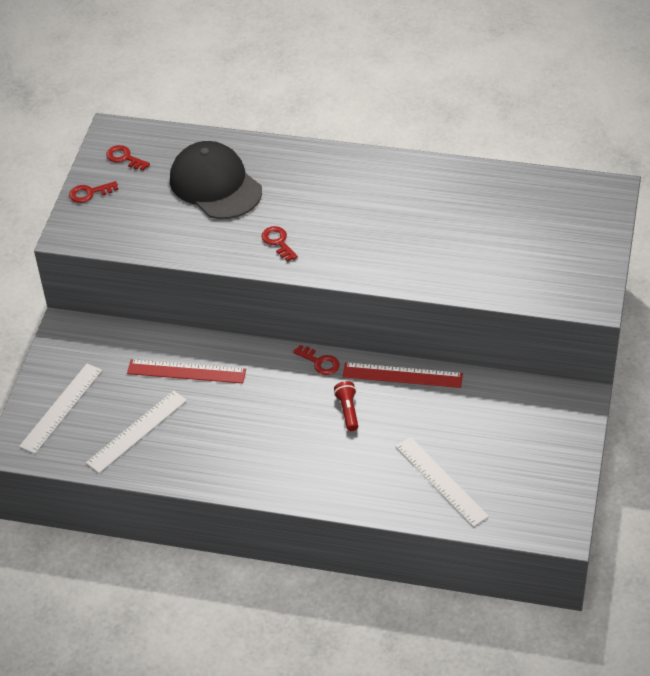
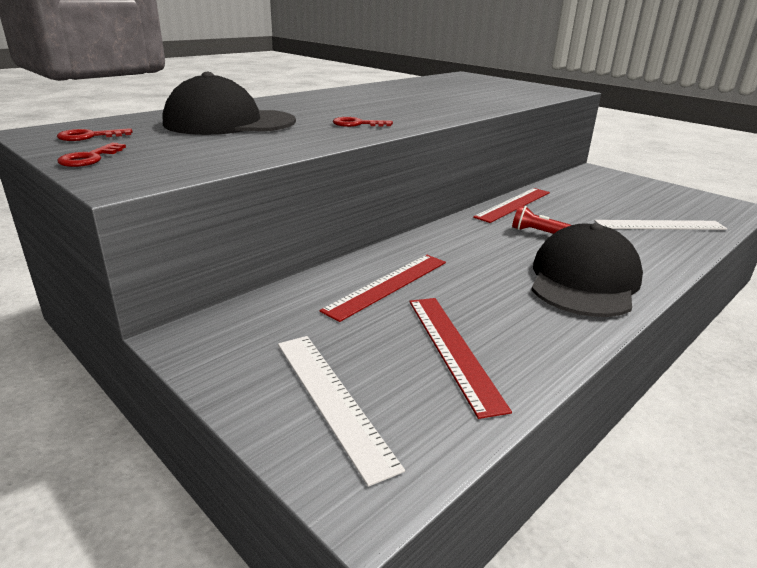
camera: 60 degrees left, 20 degrees down
white ruler [86,390,187,473] -> red ruler [409,298,512,419]
red key [293,345,340,375] -> none
none -> black cap [531,223,643,317]

